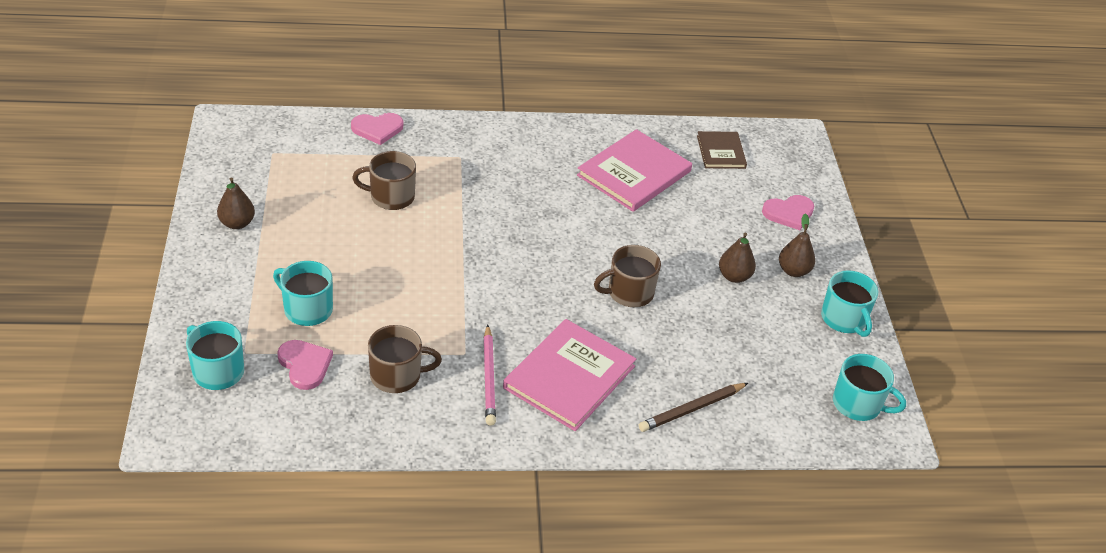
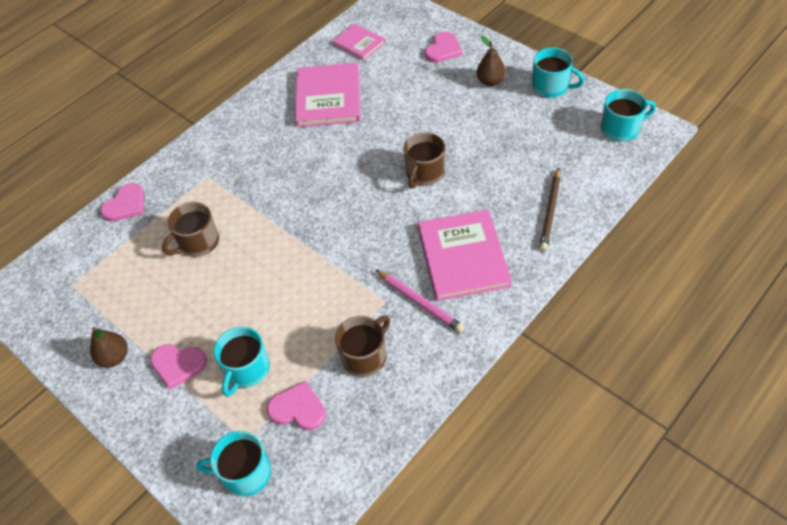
camera: 35 degrees left, 10 degrees up
turquoise mug [273,261,333,326] -> turquoise mug turned 60 degrees counterclockwise [214,327,270,397]
brown book [697,131,747,169] -> pink book [332,23,386,61]
brown pear [719,233,756,283] -> none
none -> pink heart [150,344,207,390]

